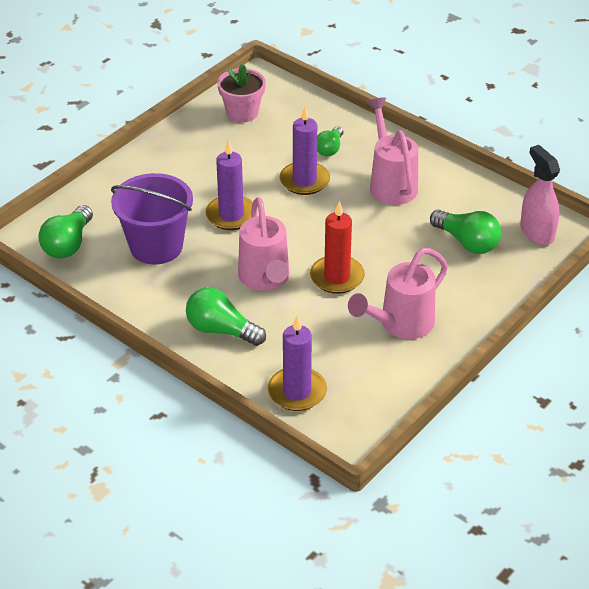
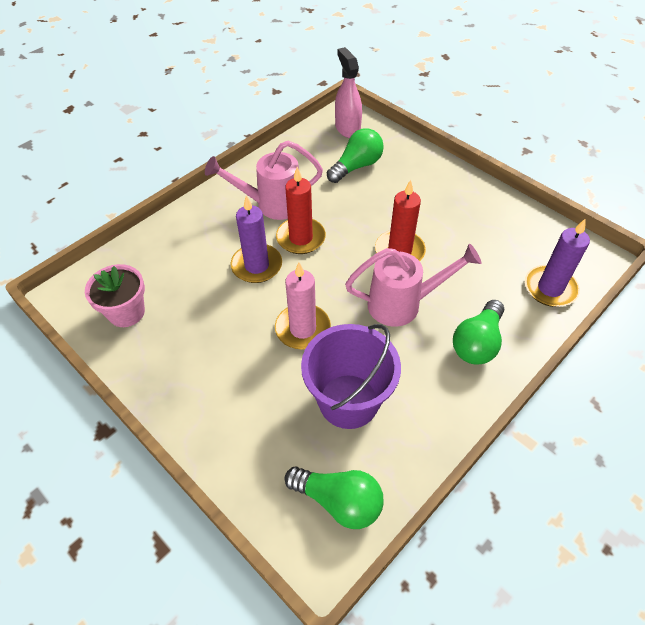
camera: 85 degrees left, 10 degrees up
purple candle [205,140,253,230] -> pink candle [275,262,331,349]
green light bulb [317,126,343,156] -> none
pink watering can [348,248,448,339] -> none
pink spray bottle [520,145,560,245] -> pink spray bottle turned 90 degrees clockwise [335,47,362,138]
none -> red candle [276,167,326,254]

